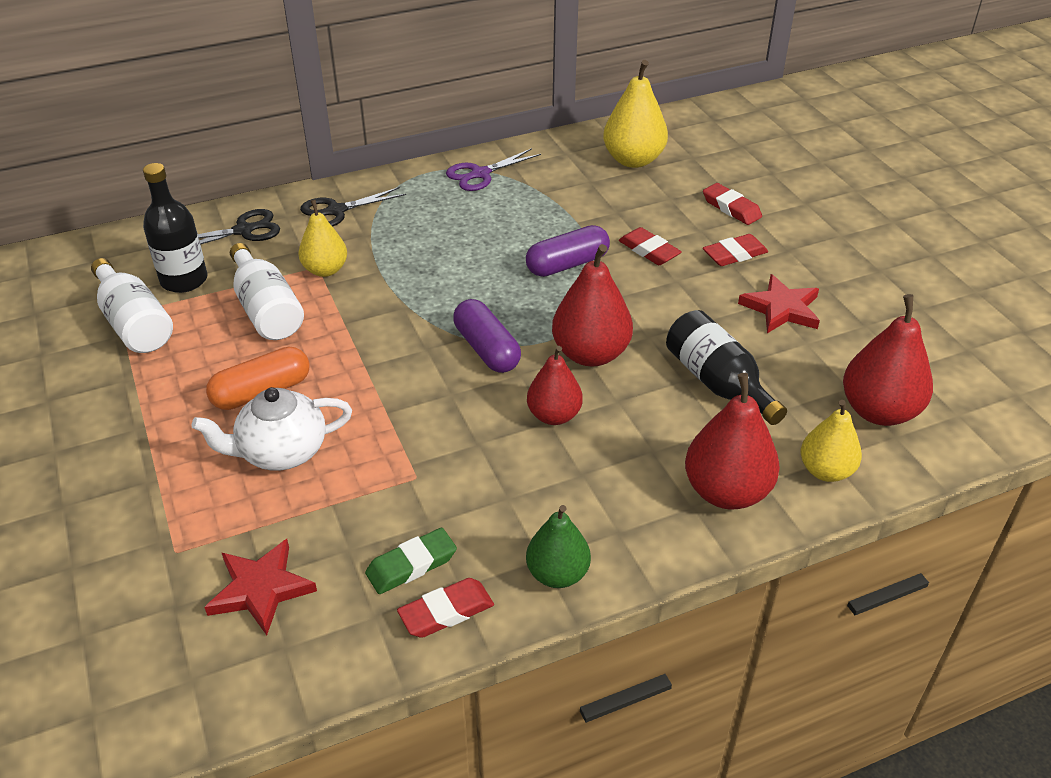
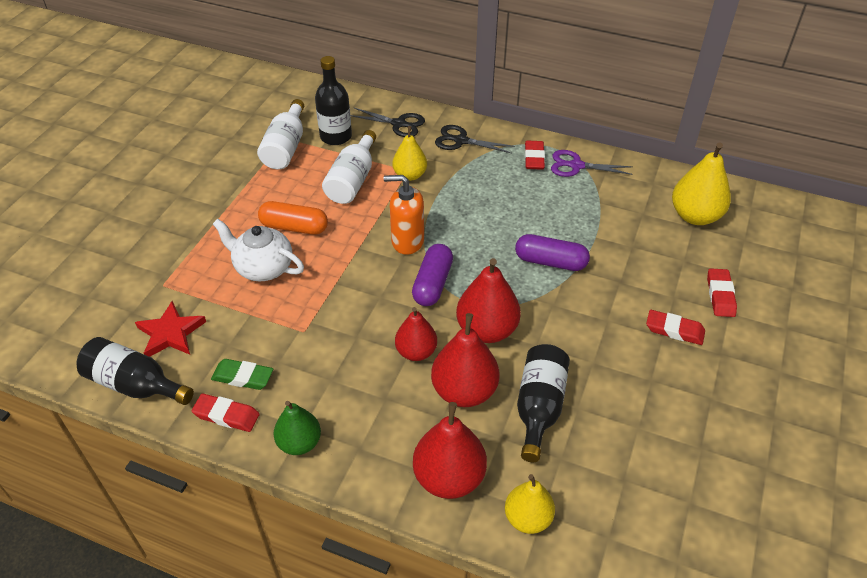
camera: 45 degrees right, 5 degrees up
red eraser [619,227,682,265] -> red eraser moved to [525,141,545,170]
red star [738,274,820,333] -> none
red pear [843,294,933,426] -> red pear moved to [431,313,499,407]
none -> black bottle [77,337,194,405]
none -> orange soap dispenser [384,175,424,255]

